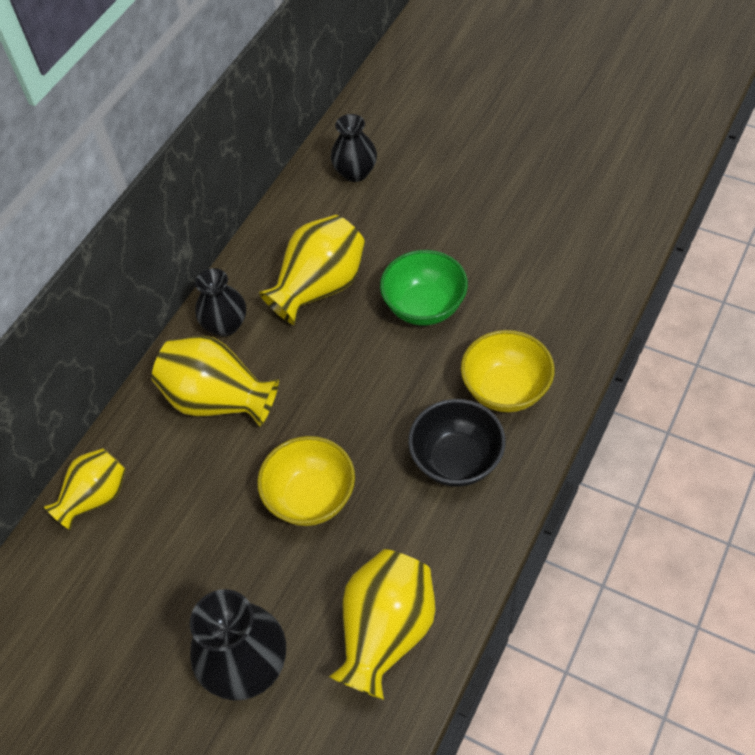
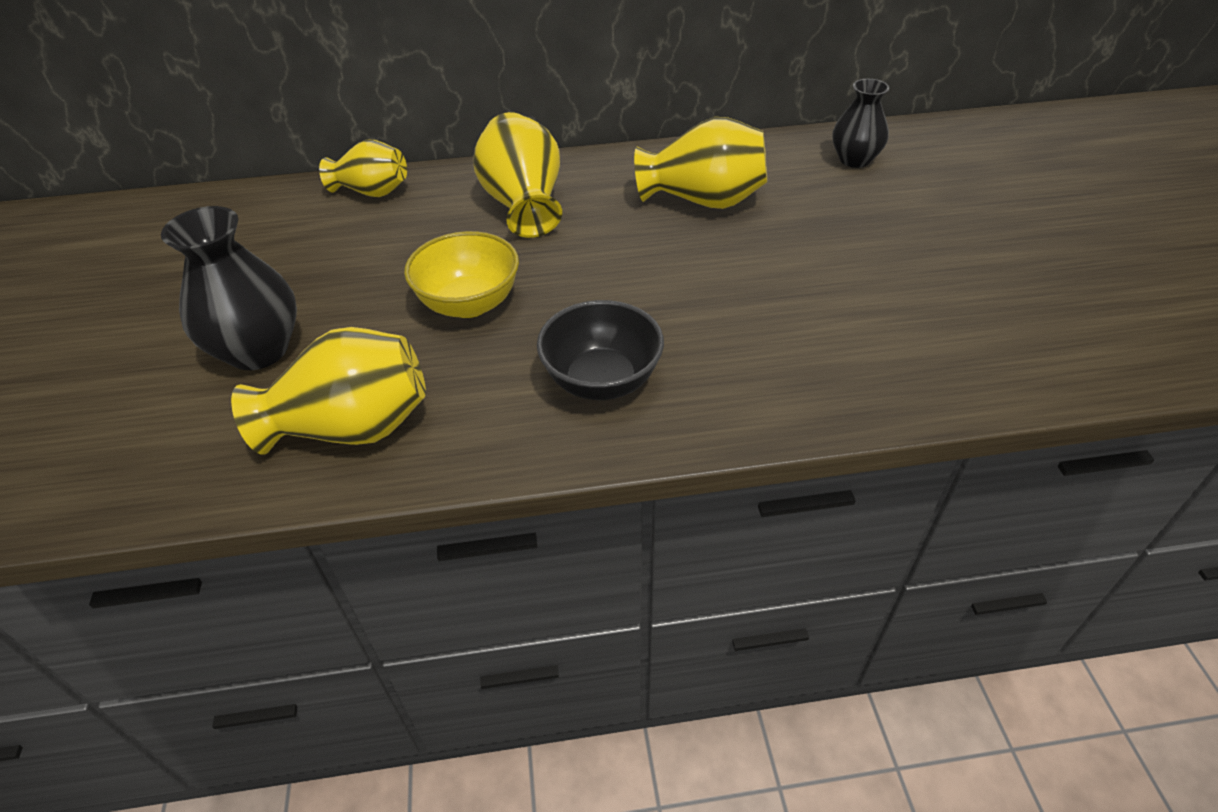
camera: 50 degrees right, 10 degrees down
black vase [195,268,246,337] -> none
green bowl [380,250,468,325] -> none
yellow bowl [461,330,555,412] -> none

